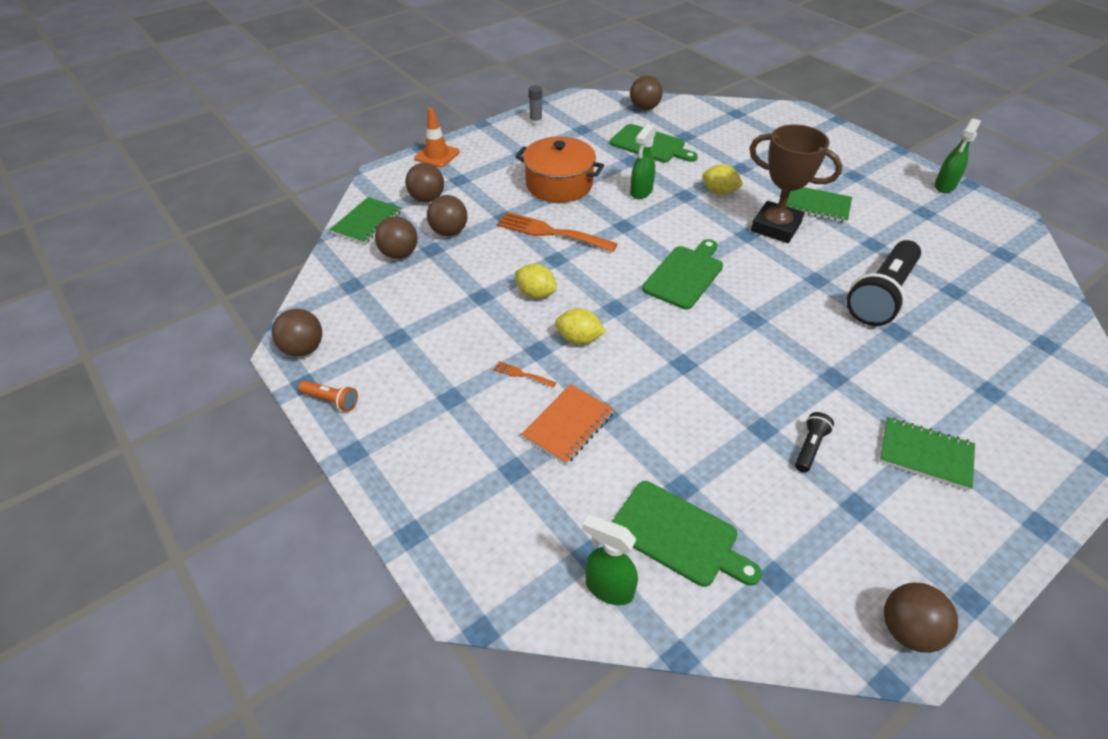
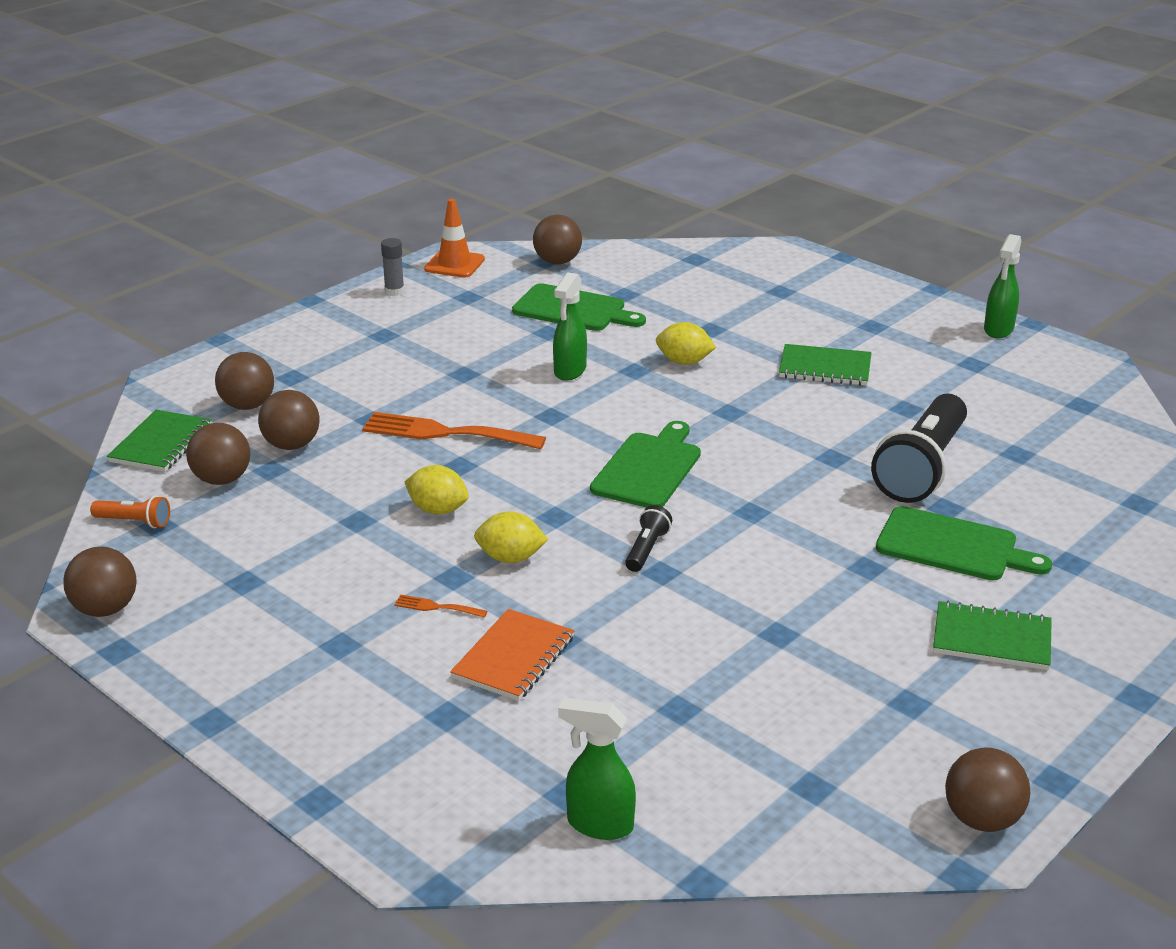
camera: 10 degrees left, 15 degrees down
orange flashlight [299,380,358,411] -> orange flashlight moved to [90,496,170,528]
orange traffic cone [414,108,460,168] -> orange traffic cone moved to [424,199,485,278]
orange pot [515,137,604,203] -> none
green cutting board [612,481,762,587] -> green cutting board moved to [876,506,1052,580]
brown trophy [749,124,842,243] -> none
black flashlight [795,412,834,473] -> black flashlight moved to [625,505,672,572]

